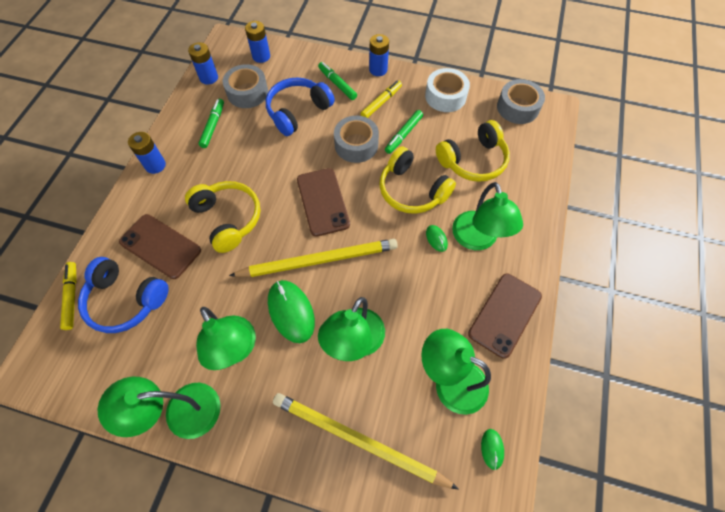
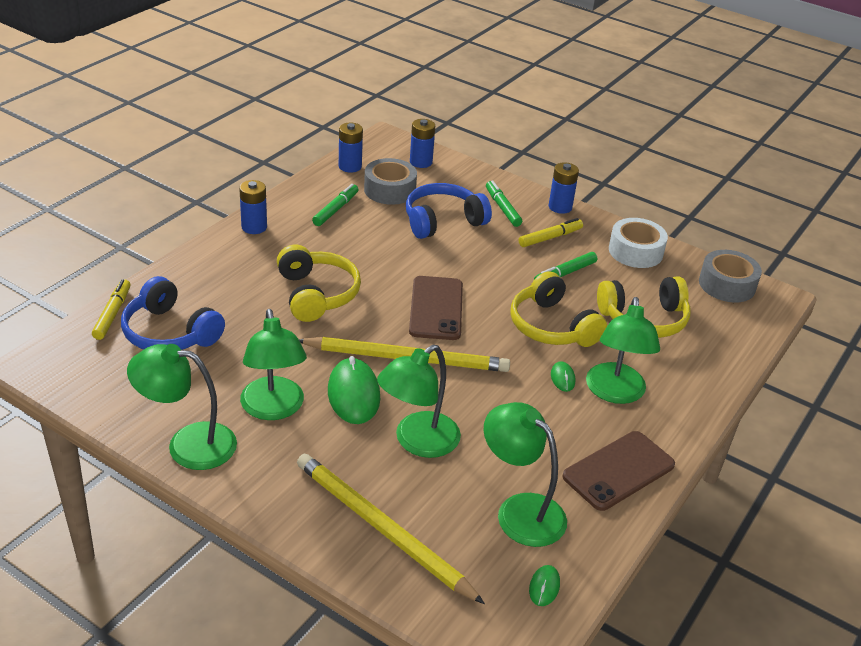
camera: 15 degrees right, 25 degrees down
brown phone [119,214,201,279] -> none
grey tape [334,116,379,163] -> none

